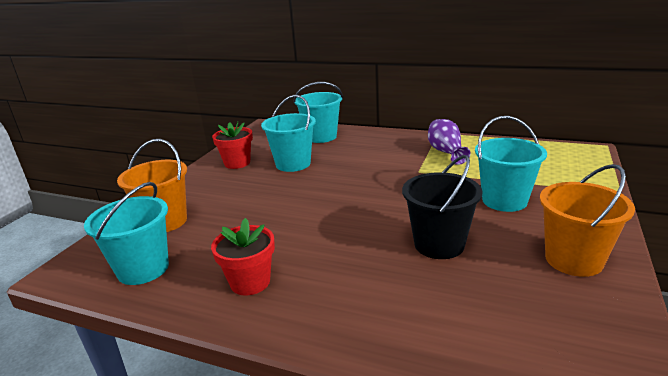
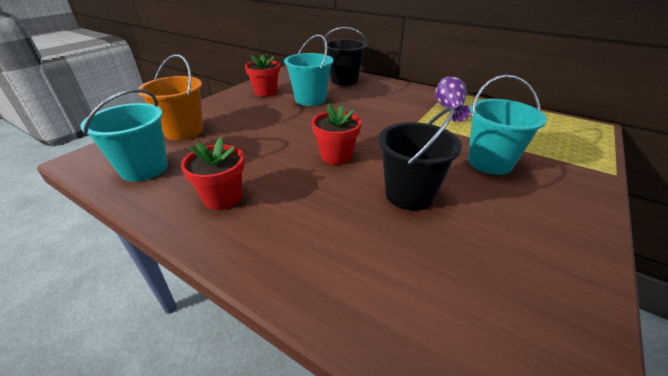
camera: 10 degrees right, 10 degrees up
turquoise bucket [293,82,343,143] -> black bucket [323,27,368,86]
orange bucket [540,164,635,277] -> none
none -> red flower pot [312,104,361,165]

